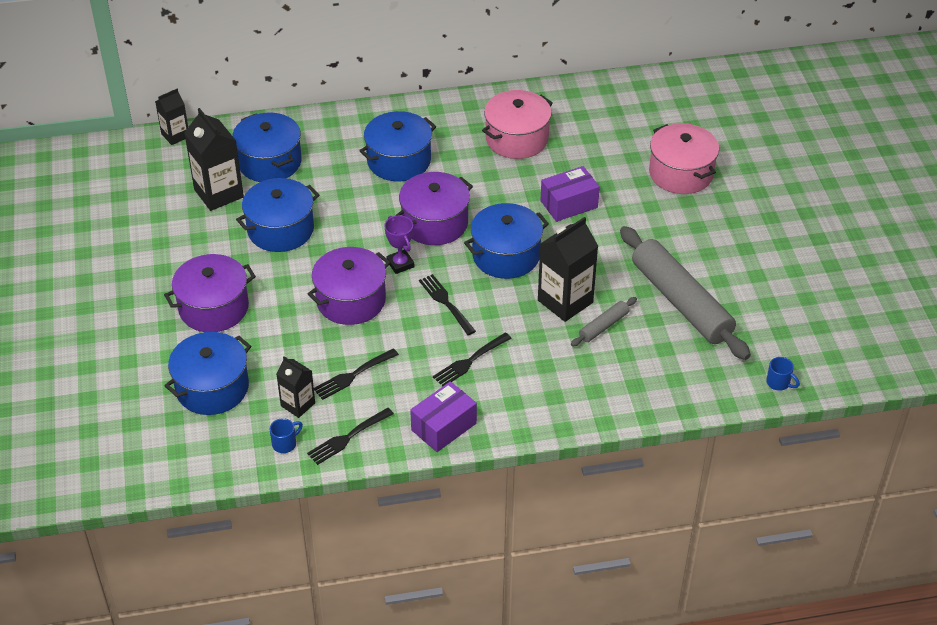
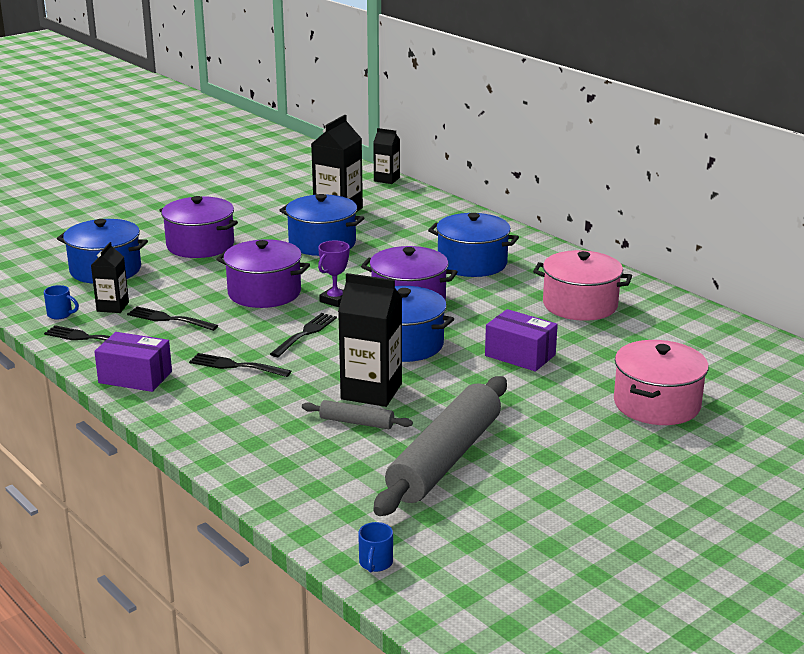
camera: 60 degrees right, 20 degrees down
blue pot [232,112,302,182] -> none

